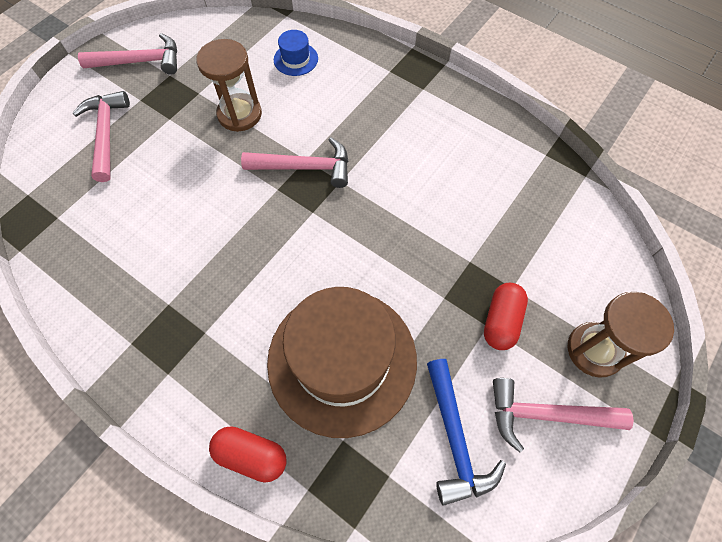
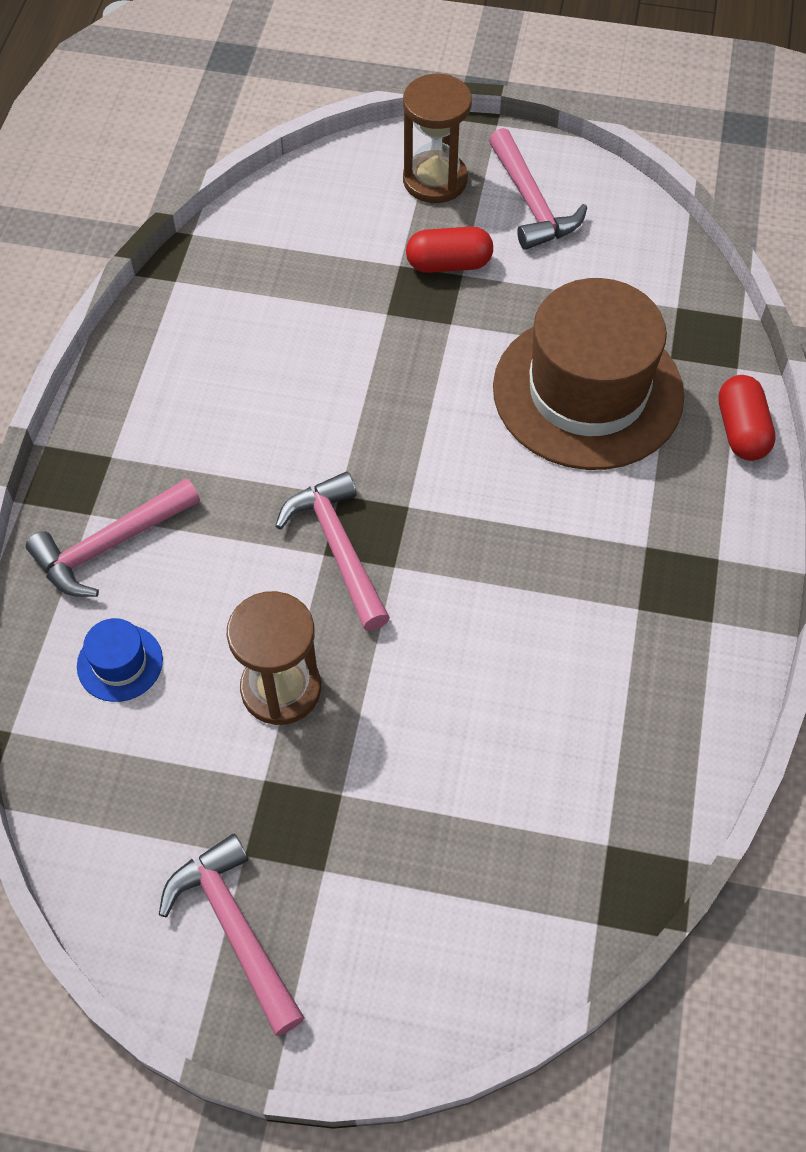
camera: 115 degrees left, 5 degrees down
pink hammer [73,91,130,182] -> pink hammer moved to [26,478,200,597]
blue hammer [427,359,506,506] -> none

